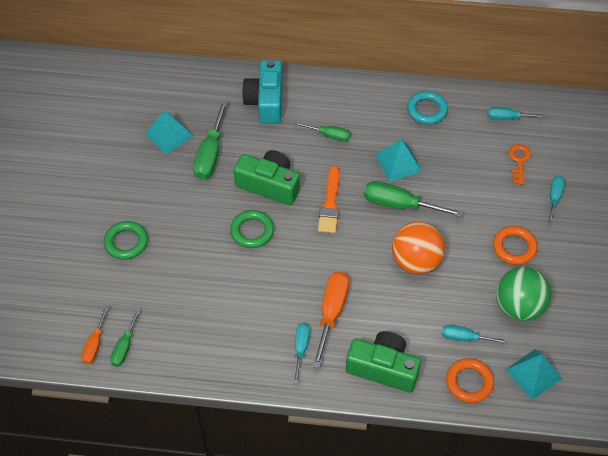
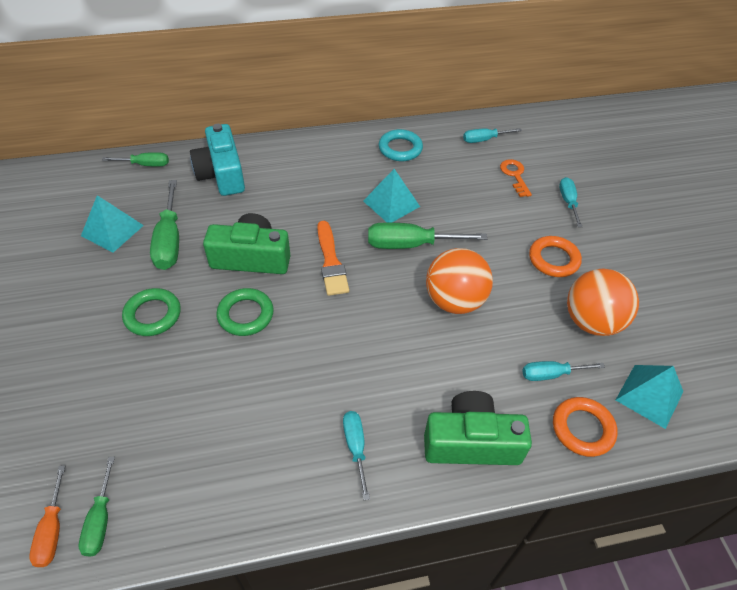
camera: 20 degrees left, 5 degrees down
green ring [104,221,148,260] -> green ring moved to [122,288,181,336]
green screwdriver [294,122,350,142] -> green screwdriver moved to [102,152,169,167]
orange screwdriver [312,272,349,368] -> none
green ball [496,267,551,321] -> orange ball [567,269,639,336]

